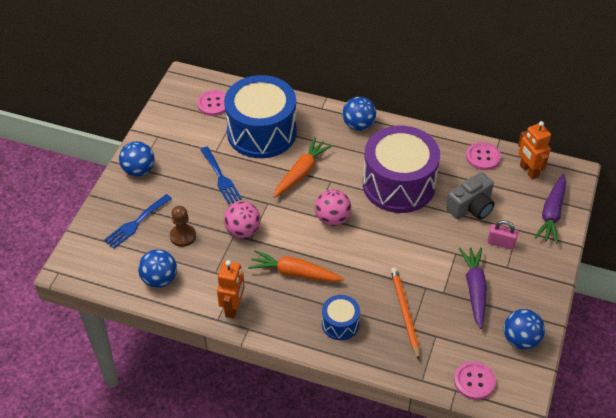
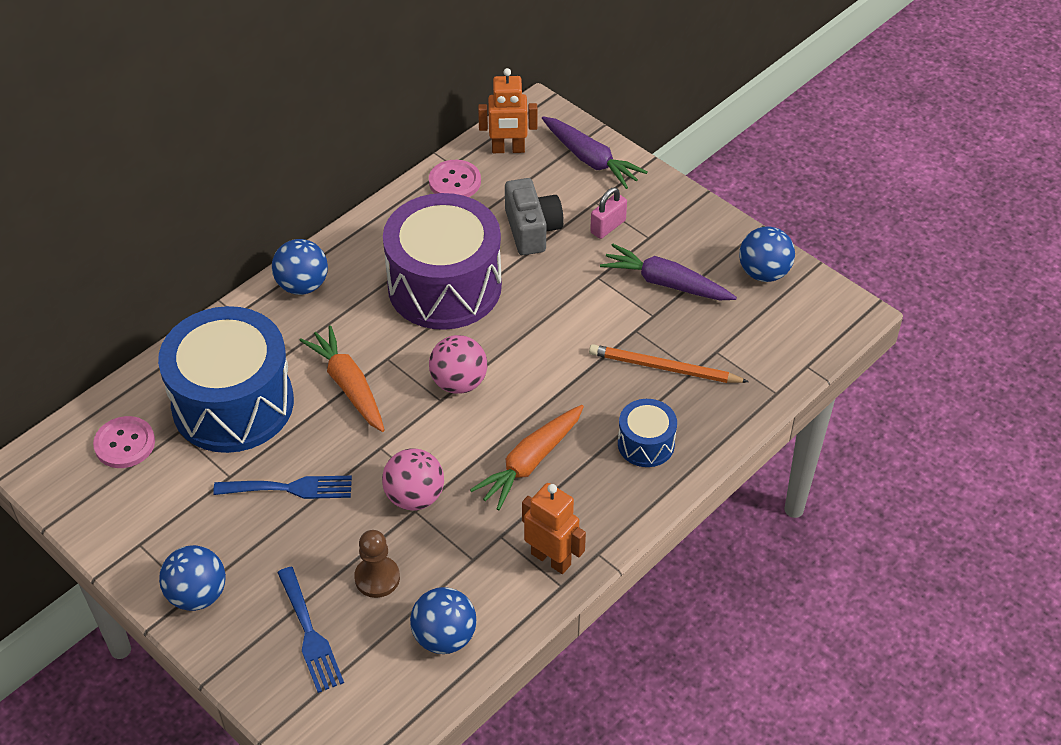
camera: 65 degrees left, 0 degrees up
pink button [454,361,496,400] -> none

